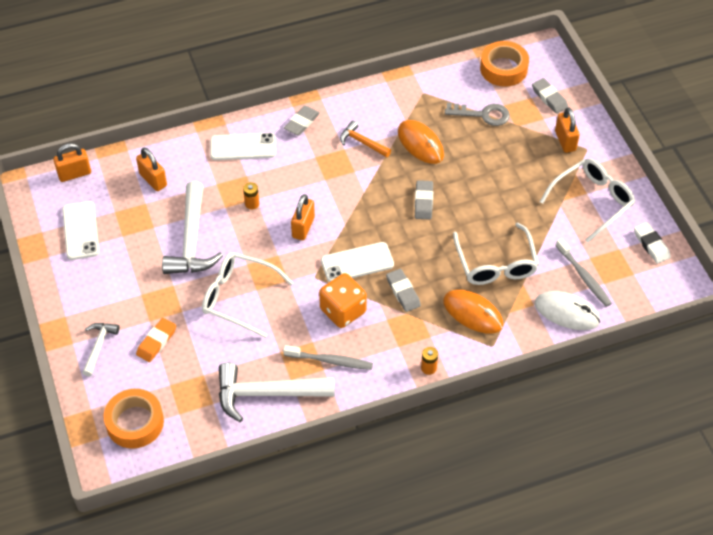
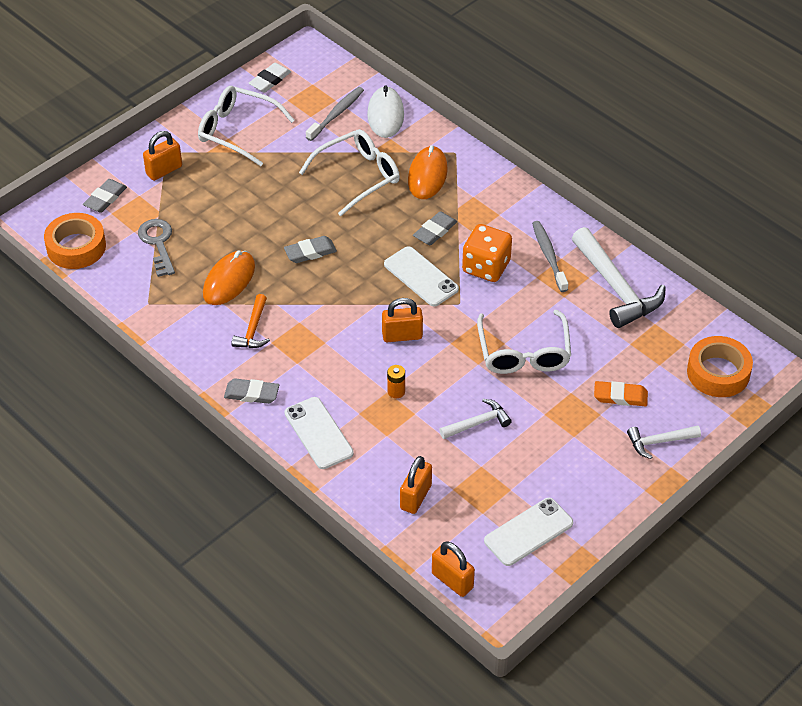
camera: 115 degrees left, 5 degrees down
white hammer [162,181,223,274] -> white hammer [439,399,512,439], size x0.53
orange battery [421,347,438,375] -> none

